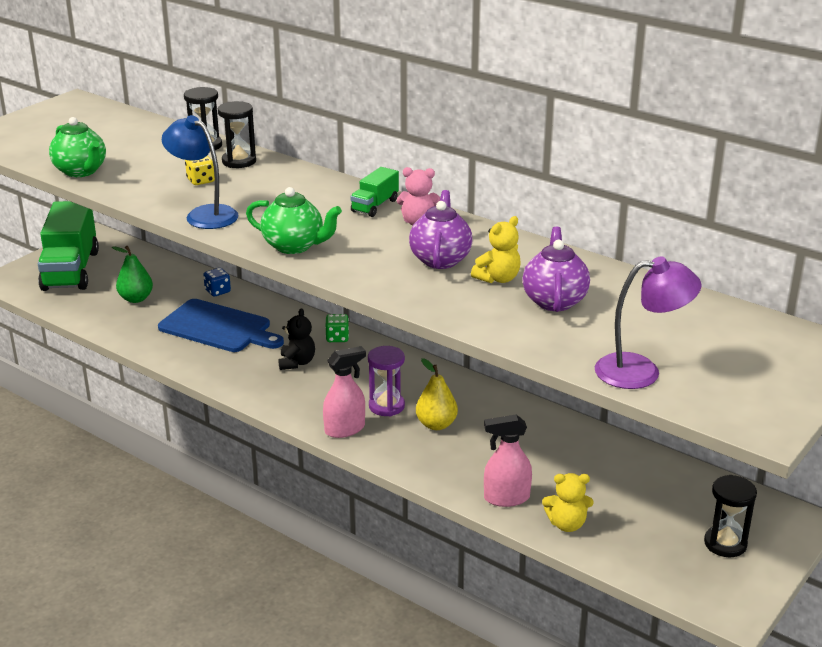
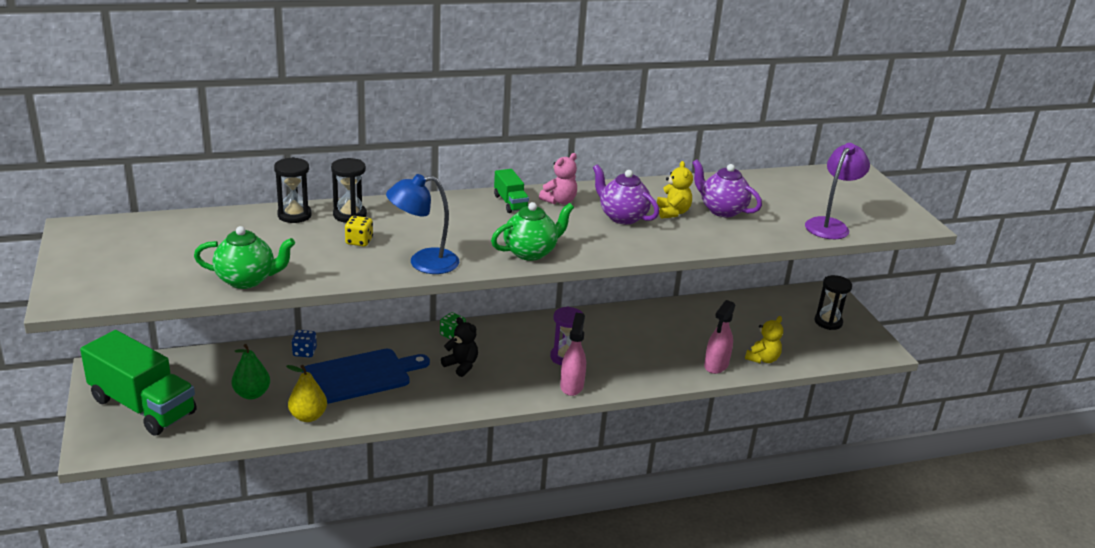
camera: 55 degrees left, 0 degrees up
yellow pear [416,358,458,430] -> yellow pear moved to [286,365,327,422]

